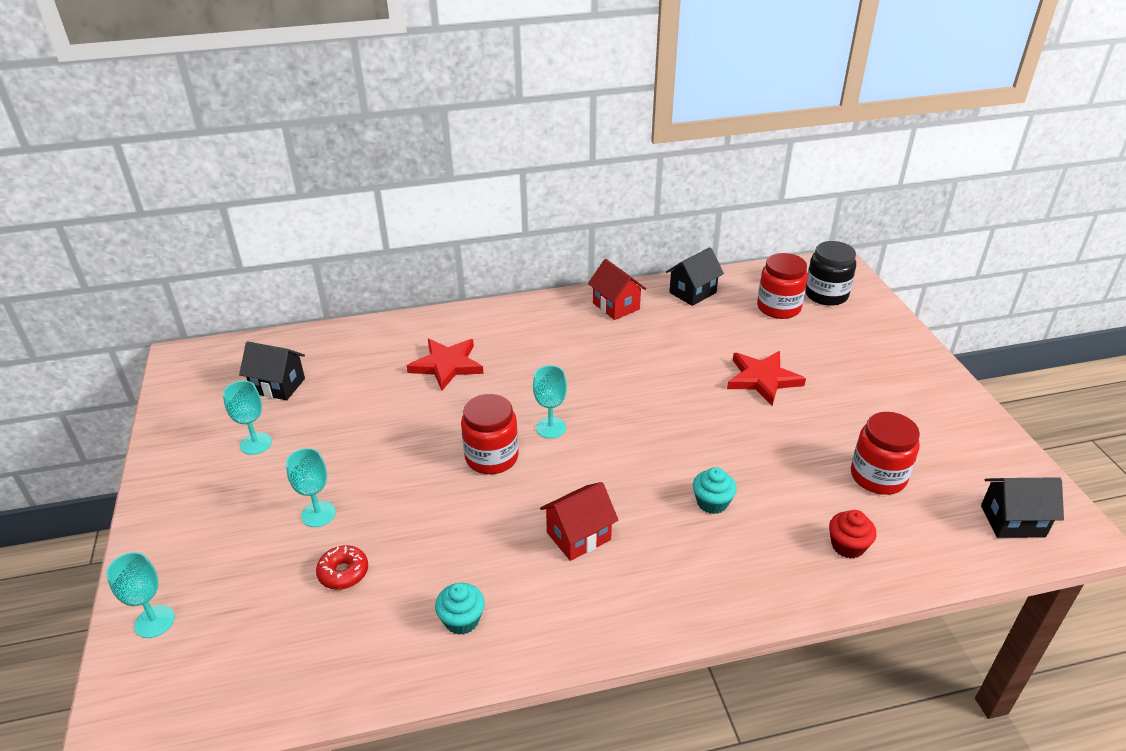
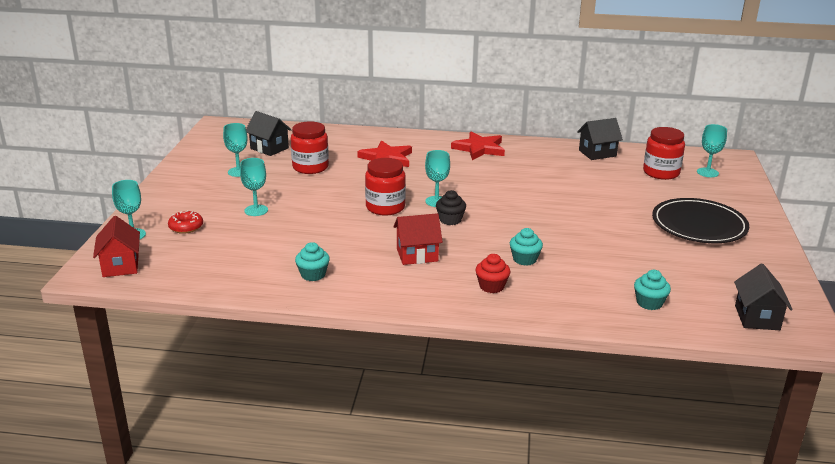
camera: 20 degrees right, 10 degrees down
red donut [316,545,368,590] -> red donut moved to [168,210,203,234]
red house [588,259,646,320] -> red house moved to [93,216,140,277]
red star [727,351,806,406] -> red star moved to [451,132,505,160]
black jar [806,241,856,306] -> turquoise goblet [697,124,727,177]
red cupcake [829,510,876,559] -> red cupcake moved to [476,254,510,293]
red jar [851,412,920,495] -> red jar moved to [291,121,329,174]
black house [981,477,1064,538] -> black house turned 75 degrees clockwise [734,264,793,330]
none -> black cupcake [436,190,466,225]
none -> turquoise cupcake [634,270,671,310]
none -> black plate [652,198,749,243]

